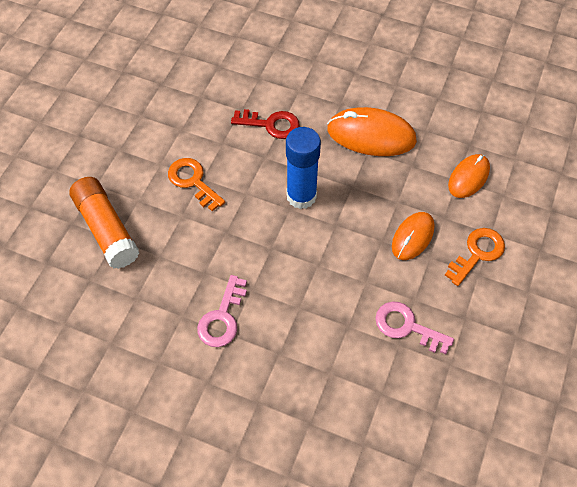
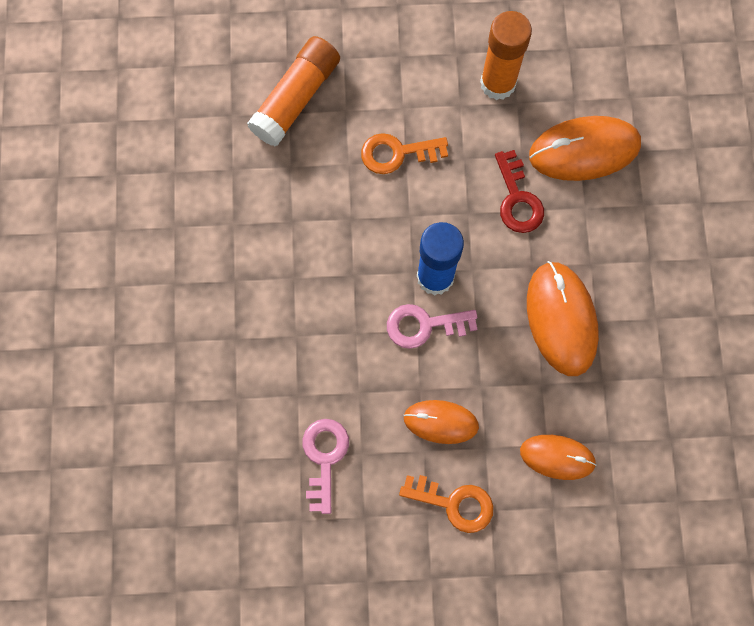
camera: 65 degrees right, 15 degrees up
orange key [168,158,225,211] -> orange key turned 120 degrees counterclockwise [361,133,448,174]
pink key [197,275,247,347] -> pink key moved to [387,304,477,349]
none -> orange glue stick [480,11,532,100]
none -> orange mouse [529,116,641,181]

